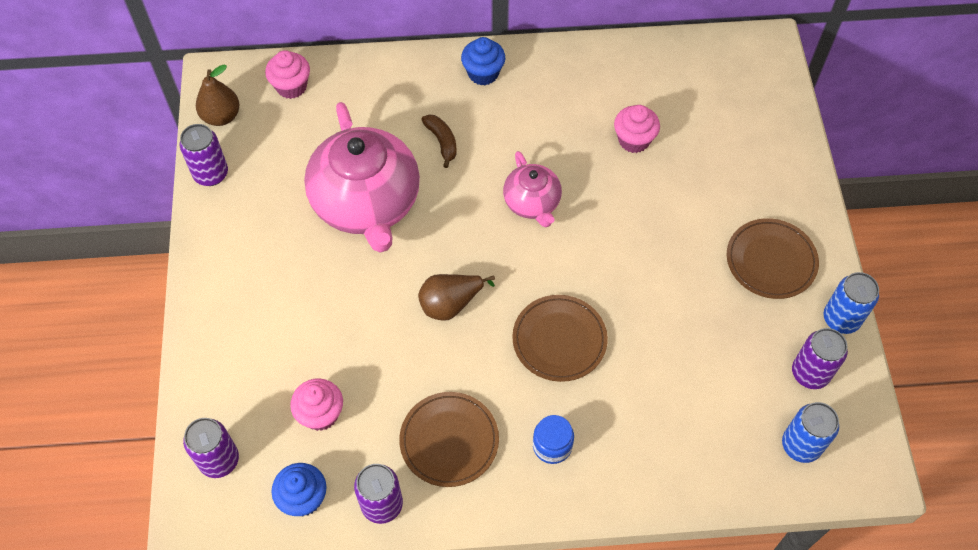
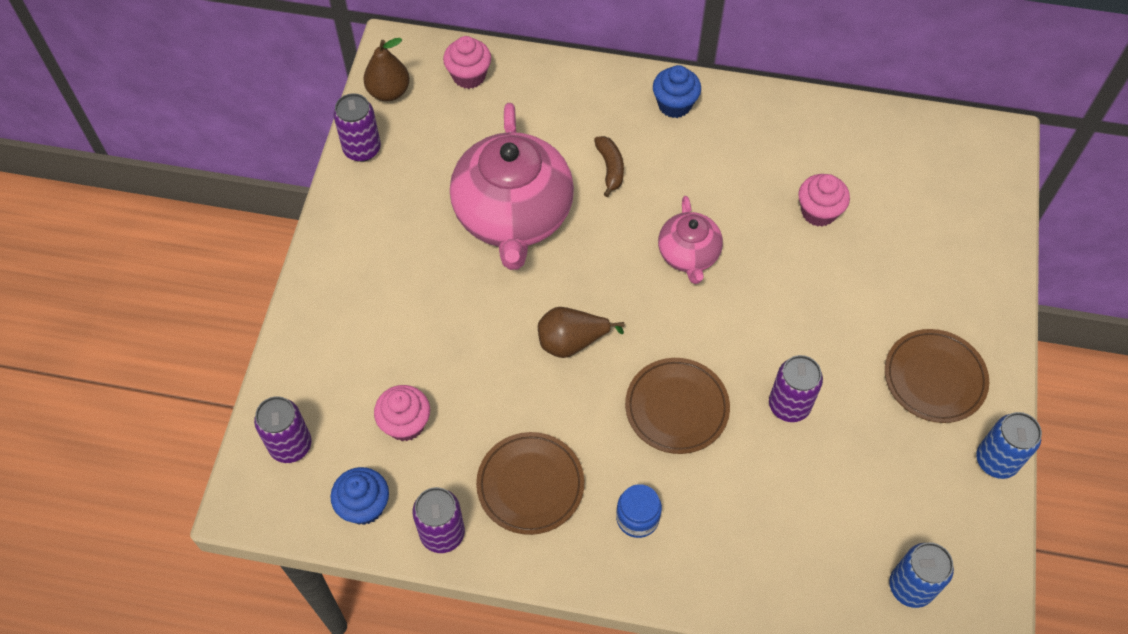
camera: 15 degrees right, 0 degrees up
purple can [792,328,848,389] -> purple can moved to [769,355,823,422]

